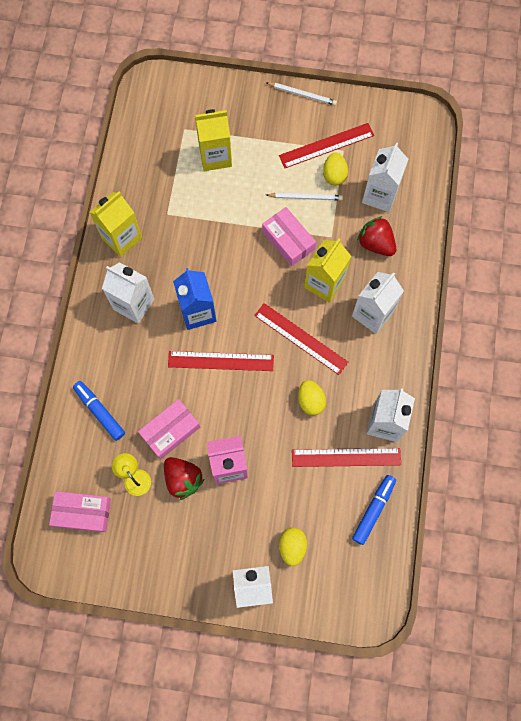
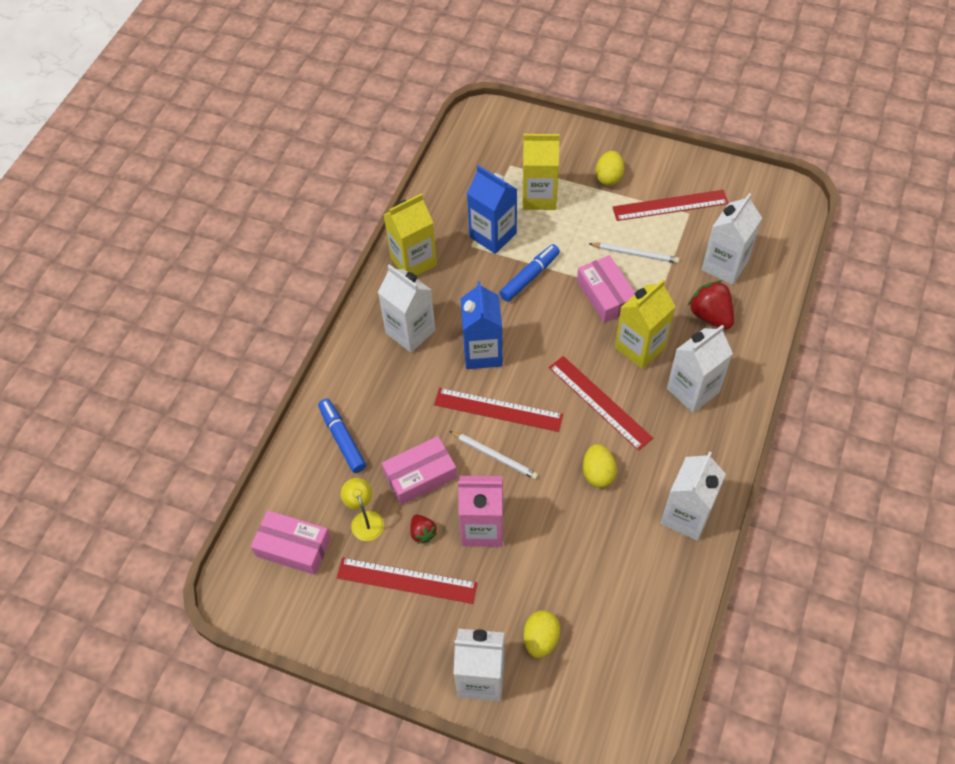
camera: 15 degrees right, 15 degrees down
red strawberry [164,457,204,500] -> red strawberry [410,515,438,544], size x0.57
white pencil [266,82,337,105] -> white pencil moved to [449,431,538,480]
red ruler [292,448,401,467] -> red ruler moved to [337,558,478,604]
yellow egg [323,153,348,186] -> yellow egg moved to [596,151,624,186]
blue marker [352,475,396,545] -> blue marker moved to [499,244,560,302]
none -> blue carton [467,165,517,254]

